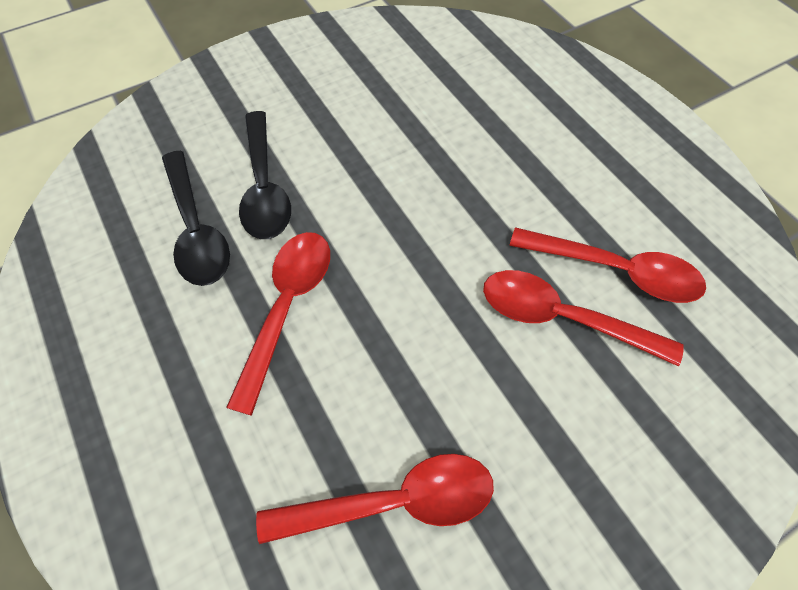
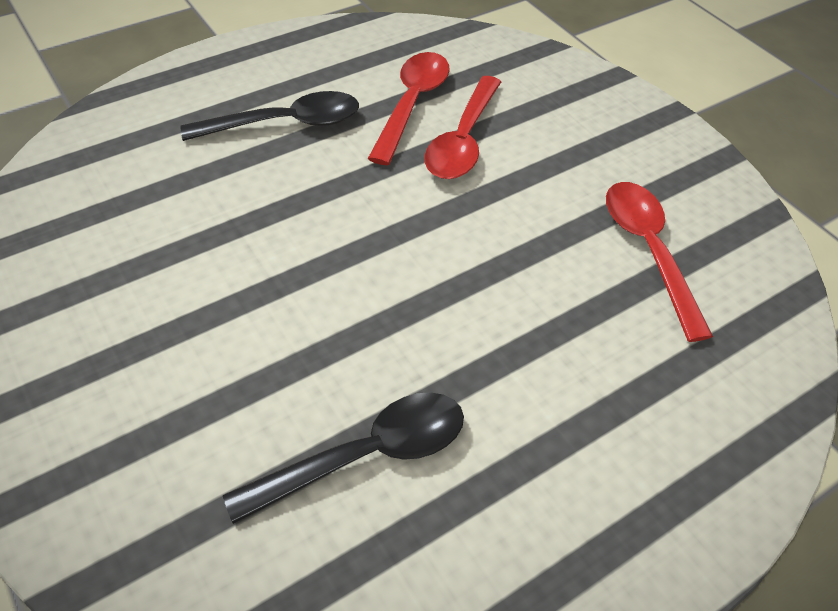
camera: 95 degrees left, 10 degrees down
red spoon [226,232,330,416] -> none
black spoon [239,111,291,239] -> black spoon moved to [181,91,359,141]

